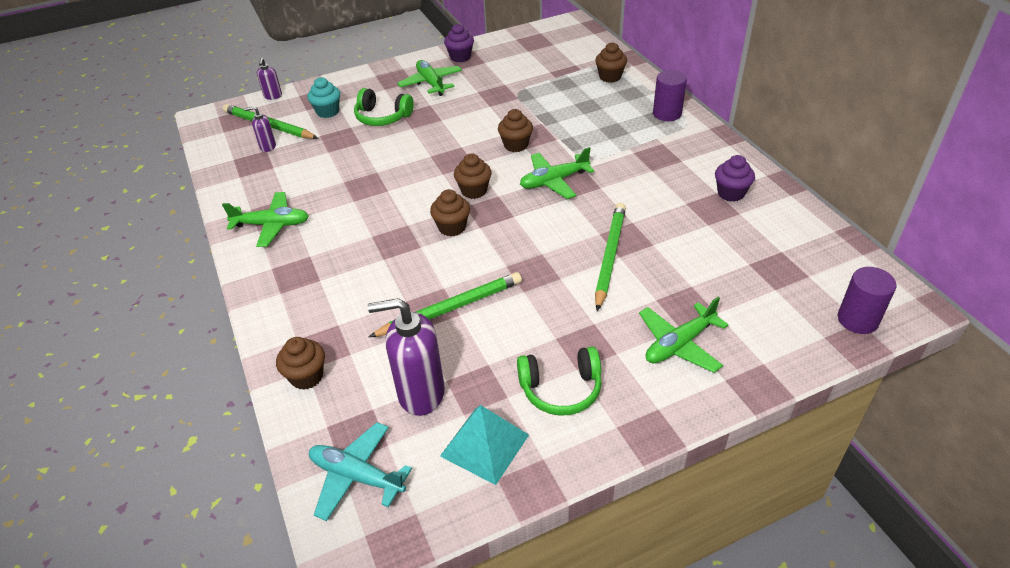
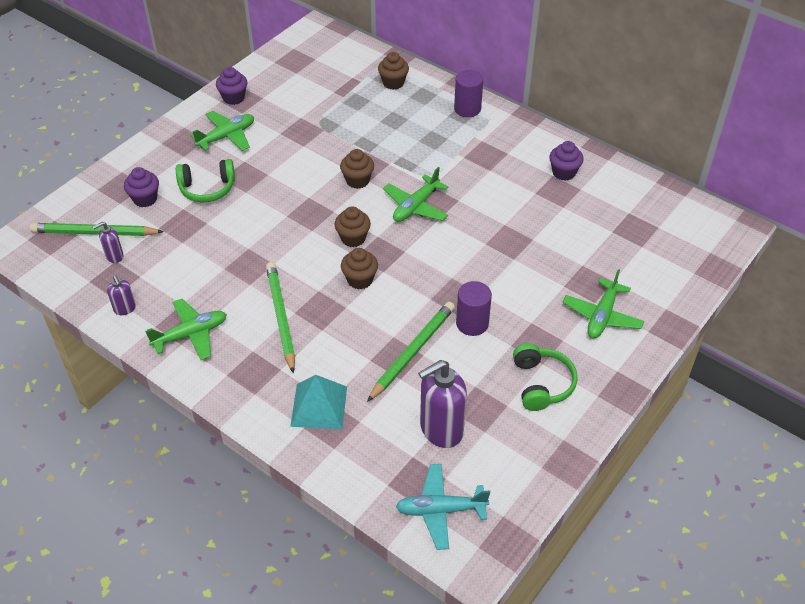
camera: 30 degrees left, 5 degrees up
purple soap dispenser [257,58,282,100] -> purple soap dispenser moved to [107,275,136,315]
brown cupcake [276,337,325,390] -> none
turquoise cupcake [307,77,340,118] -> purple cupcake [124,167,159,207]
green plane [397,60,462,96] -> green plane turned 105 degrees clockwise [190,111,254,151]
turquoise pyramid [440,405,529,485] -> turquoise pyramid moved to [290,375,347,429]
green headphones [517,346,602,416] -> green headphones turned 60 degrees counterclockwise [513,343,578,411]
green pencil [595,203,626,311] -> green pencil moved to [266,262,295,374]
purple cylinder [838,267,896,334] -> purple cylinder moved to [456,281,492,336]

